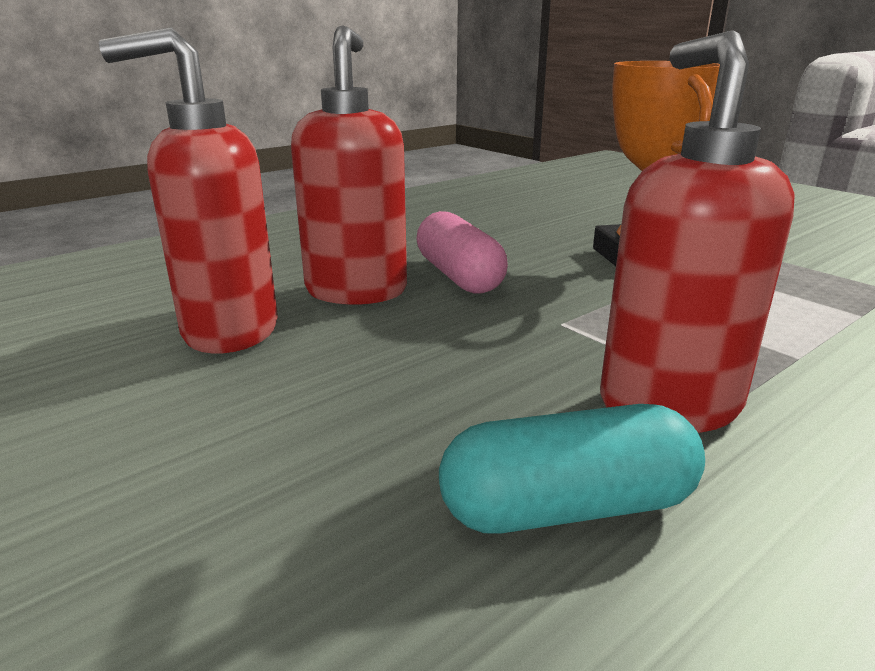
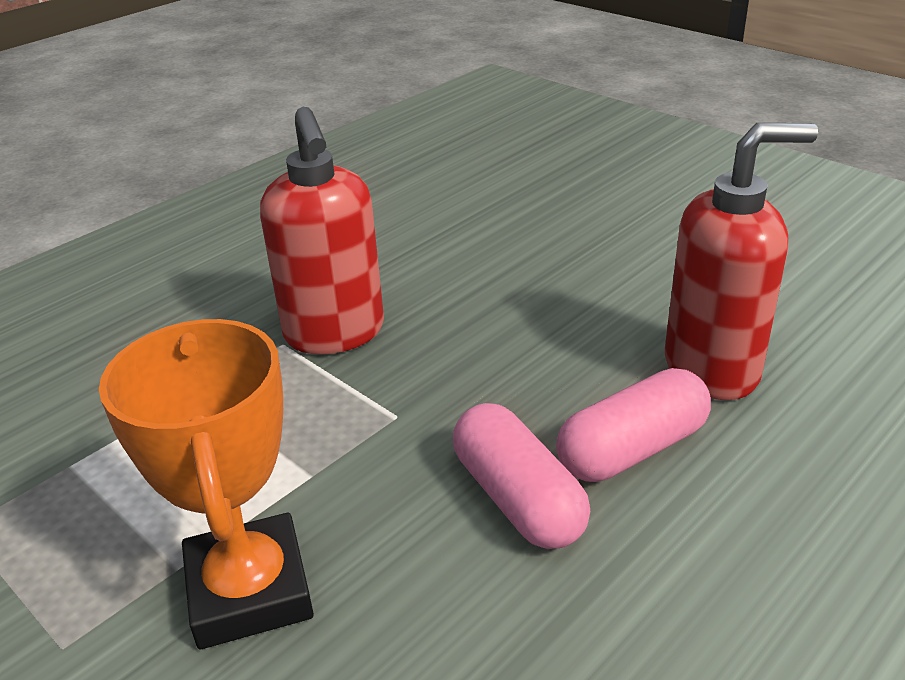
camera: 175 degrees right, 10 degrees up
red soap dispenser [291,25,407,305] -> pink capsule [556,368,711,482]
turquoise capsule [439,404,705,534] -> none

